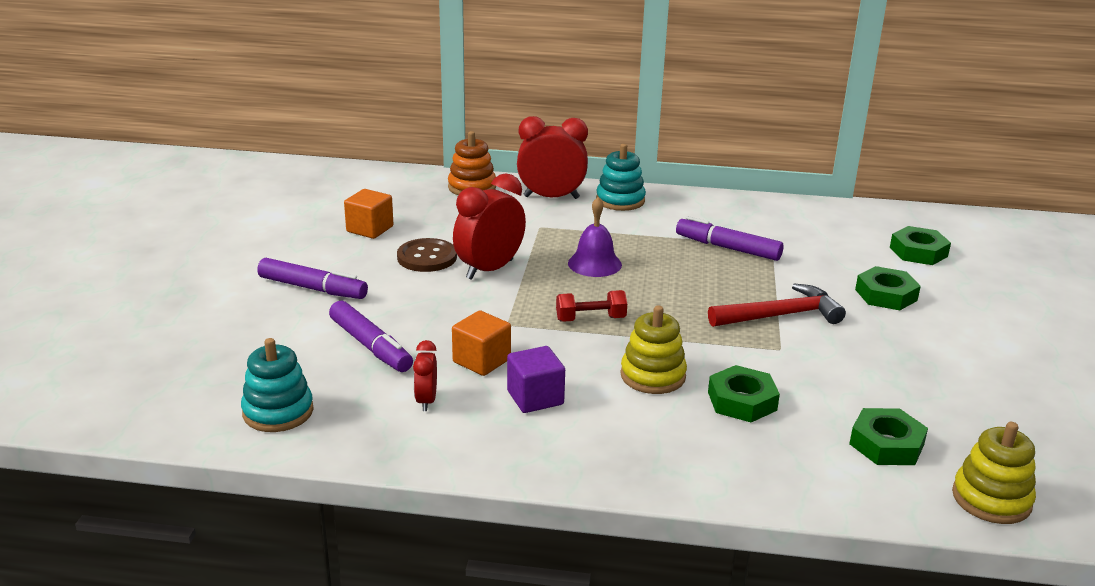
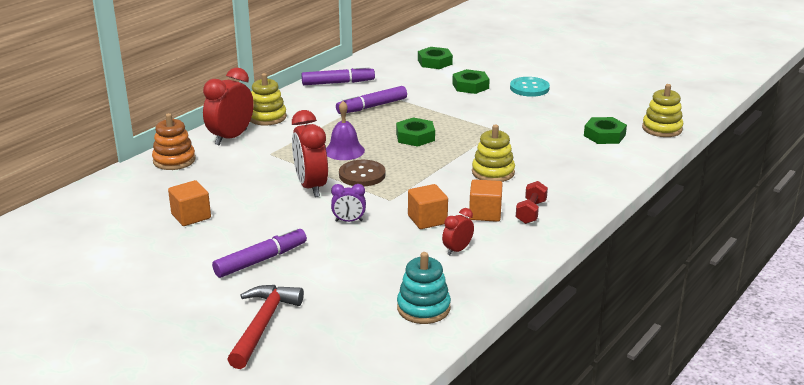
camera: 60 degrees left, 0 degrees up
purple marker [329,301,413,372] -> purple marker moved to [302,66,375,85]
brown button [397,238,457,272] -> brown button moved to [339,160,386,186]
red clock [413,340,437,411] -> red clock turned 105 degrees clockwise [442,208,474,255]
purple cube [507,346,565,413] -> orange cube [469,179,503,222]
red dumbbell [556,290,627,322] -> red dumbbell moved to [516,181,548,224]
turquoise stacking toy [596,144,646,211] -> yellow stacking toy [250,73,287,126]
red hammer [708,284,846,327] -> red hammer moved to [227,285,304,369]
green nut [708,365,780,422] -> green nut moved to [396,117,435,147]
none -> purple clock [331,184,366,222]
none -> turquoise button [510,77,550,97]

